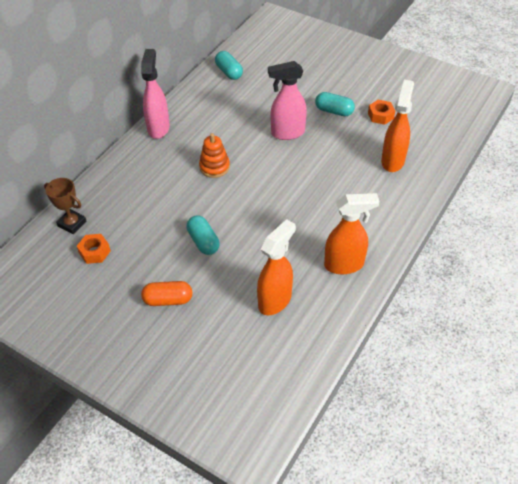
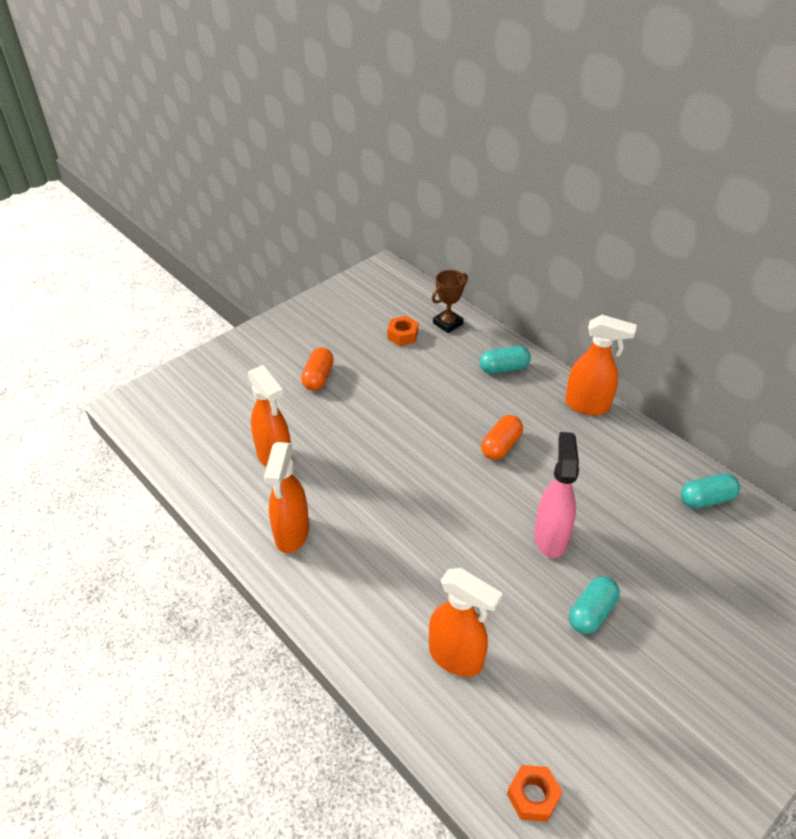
camera: 105 degrees right, 5 degrees down
pink spray bottle [141,49,170,139] -> orange spray bottle [565,315,637,416]
turquoise capsule [187,216,220,255] -> turquoise capsule moved to [480,346,531,374]
orange stacking toy [199,133,230,178] -> orange capsule [481,415,523,460]
orange nut [368,100,395,125] -> orange nut moved to [507,765,562,822]

